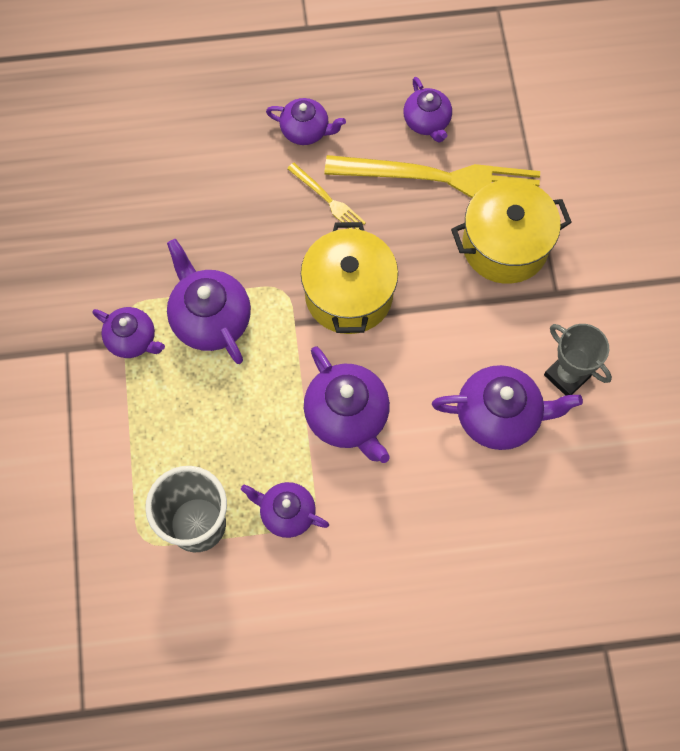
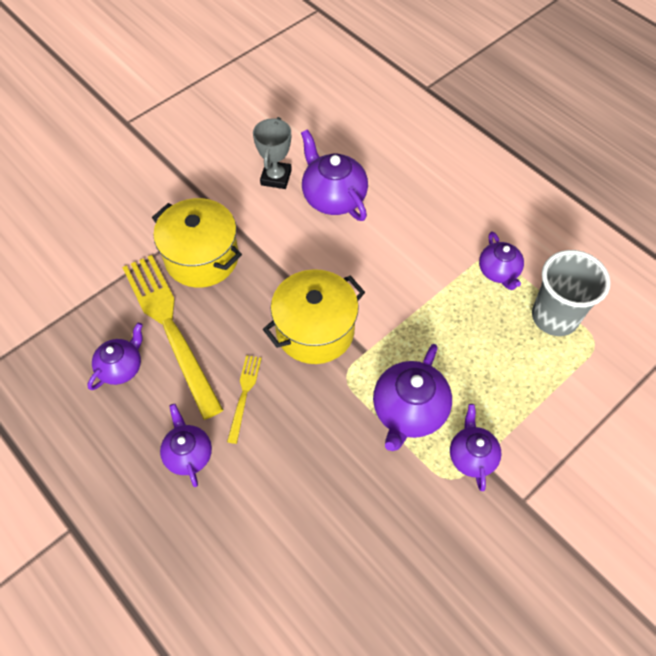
camera: 125 degrees left, 10 degrees down
purple teapot [304,346,390,463] -> none

